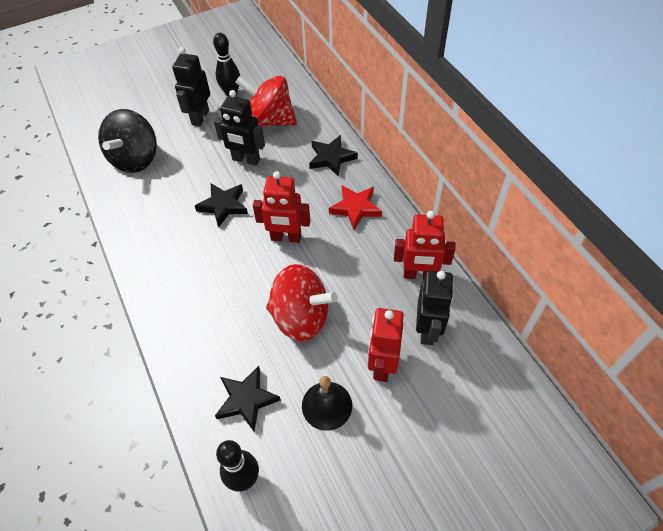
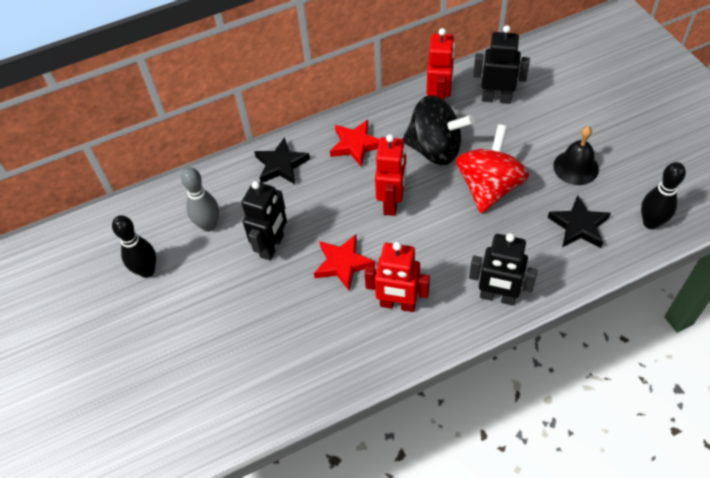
camera: 85 degrees left, 0 degrees up
black spinning top [98,109,157,173] -> black spinning top moved to [403,96,475,165]
black robot [172,47,210,126] -> black robot moved to [469,233,538,306]
black star [195,183,248,228] -> red star [314,234,375,291]
red spinning top [235,76,297,127] -> grey bowling pin [181,167,219,232]
red robot [368,308,404,382] -> red robot moved to [364,242,430,312]

